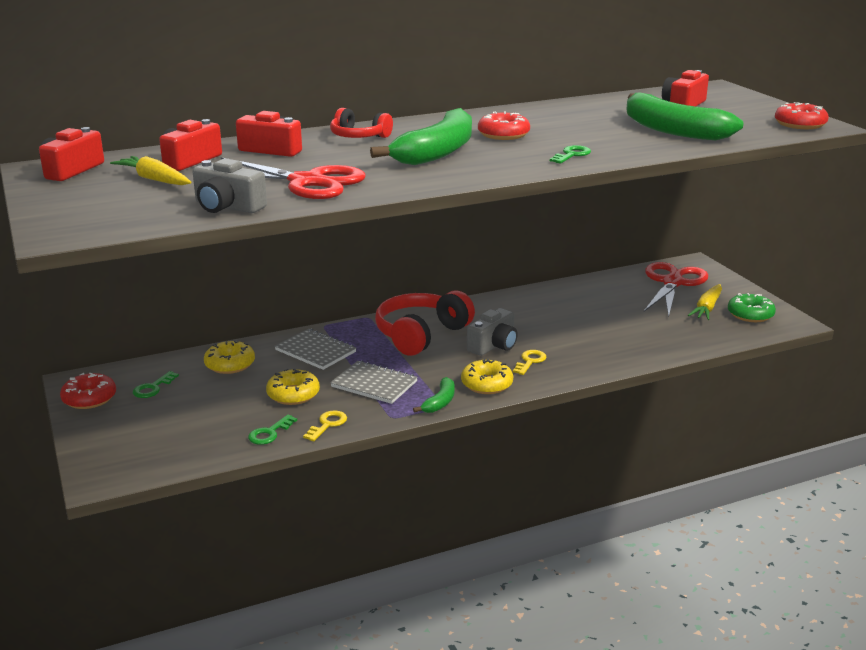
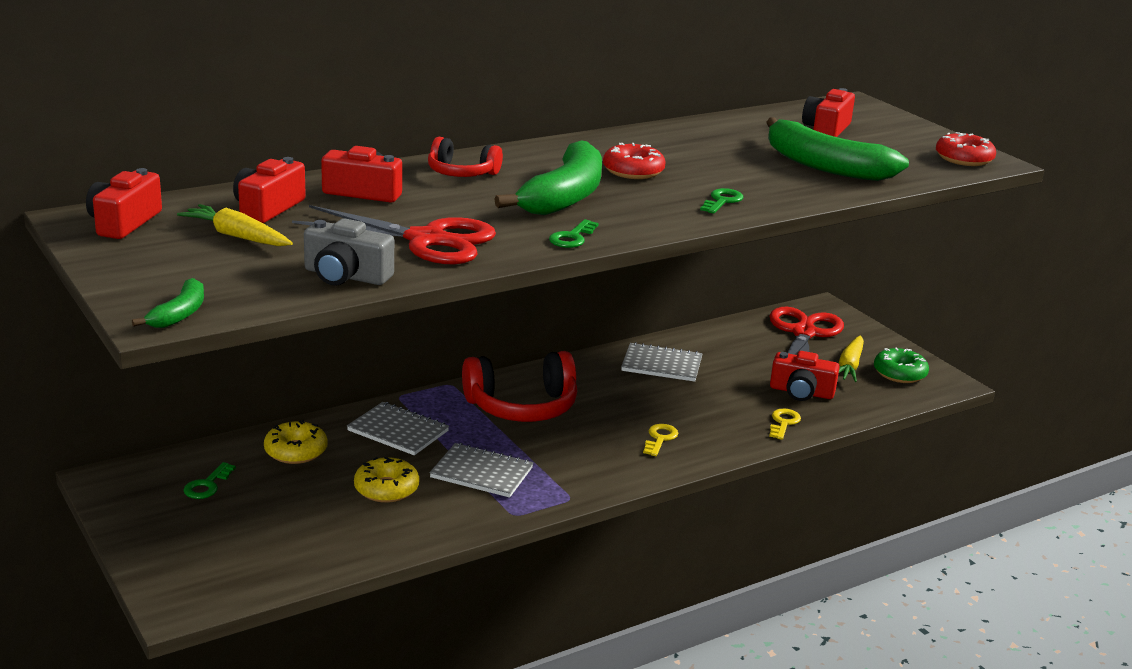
camera: 10 degrees left, 0 degrees up
red donut [60,373,116,409] -> none
green key [248,415,297,445] -> green key moved to [549,219,599,248]
yellow key [303,410,347,441] -> yellow key moved to [769,409,801,440]
red headphones [375,290,475,356] -> red headphones turned 135 degrees counterclockwise [462,351,577,422]
green banana [413,377,455,413] -> green banana moved to [132,278,204,328]
yellow donut [461,359,513,394] -> none
grey camera [467,308,518,356] -> none
none -> grey notebook [621,342,703,382]
none -> red camera [770,351,840,401]

